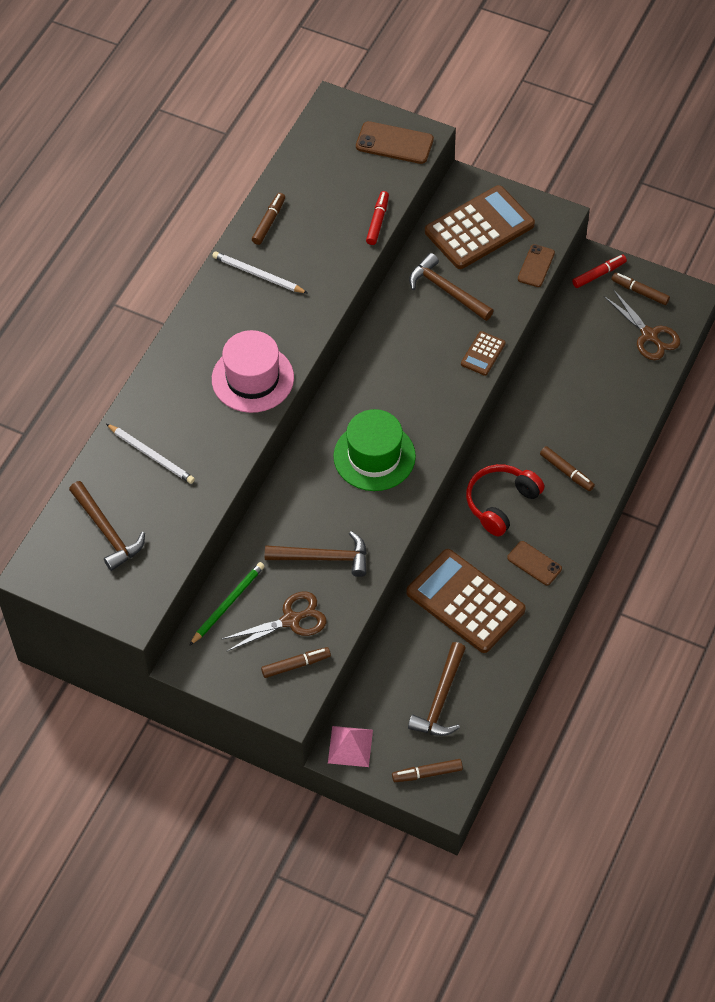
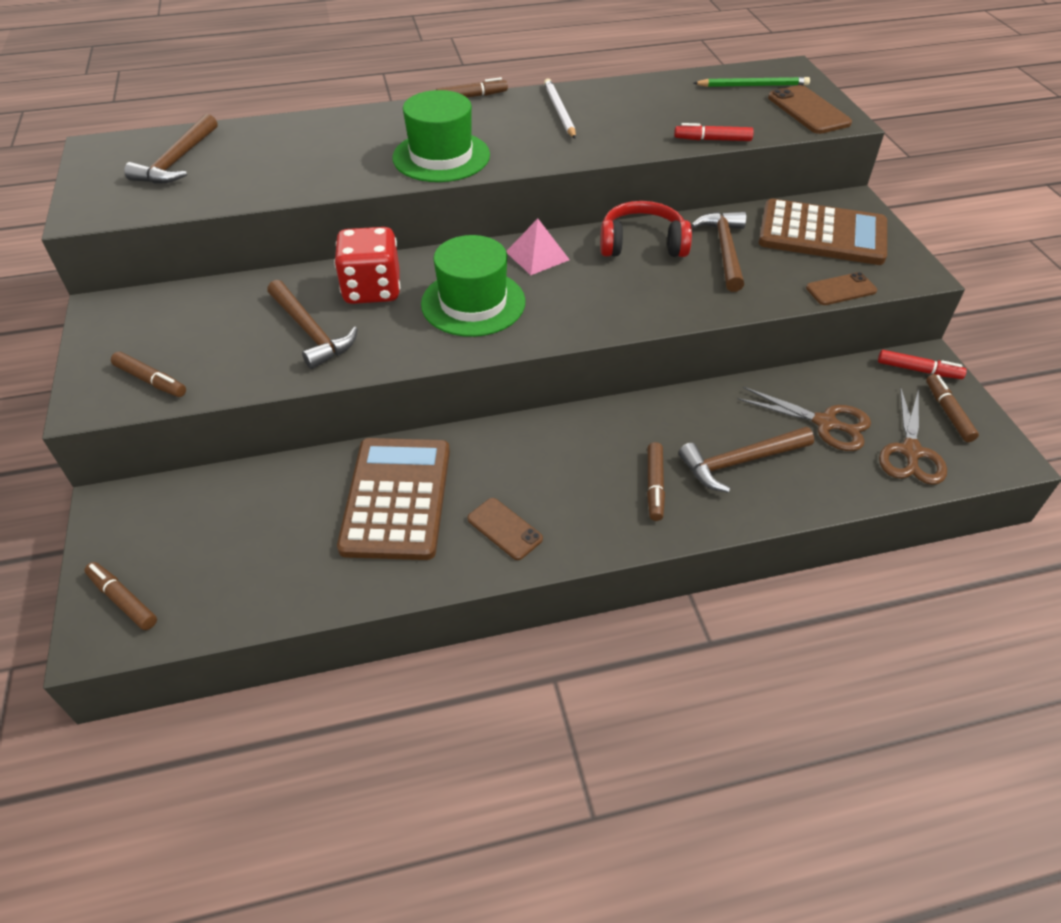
camera: 50 degrees right, 10 degrees down
white pencil [106,424,195,484] -> none
green pencil [189,562,264,646] -> green pencil moved to [694,77,810,87]
pink hat [212,330,294,413] -> green hat [392,90,490,182]
brown scissors [222,592,326,651] -> brown scissors moved to [738,387,871,451]
brown marker [252,193,285,245] -> brown marker moved to [436,77,508,98]
pink pyramid [328,726,373,767] -> pink pyramid moved to [506,219,570,275]
red marker [366,191,389,245] -> red marker turned 150 degrees counterclockwise [674,123,754,141]
brown hammer [408,642,466,736] -> brown hammer moved to [679,427,814,493]
brown calculator [461,331,506,376] -> none
red headphones [466,464,545,536] -> red headphones moved to [600,201,692,257]
brown phone [507,541,562,585] -> brown phone turned 45 degrees counterclockwise [467,498,543,560]
none -> red dice [334,227,400,304]

